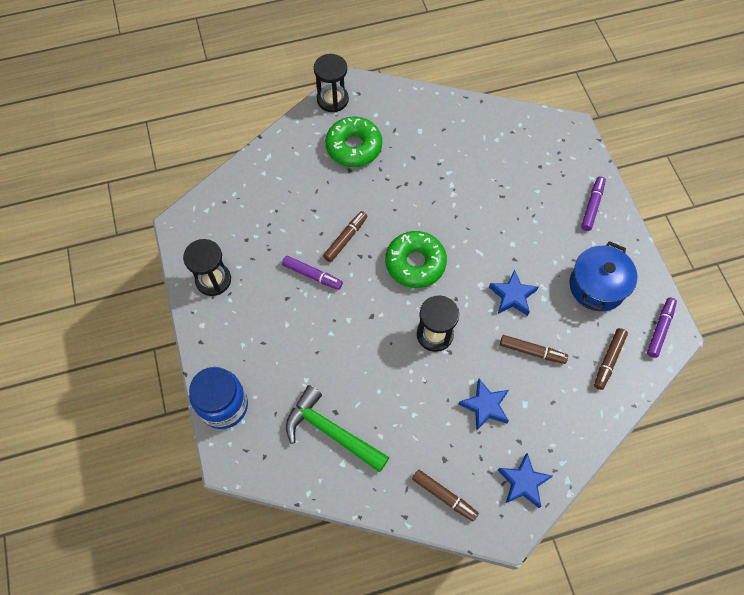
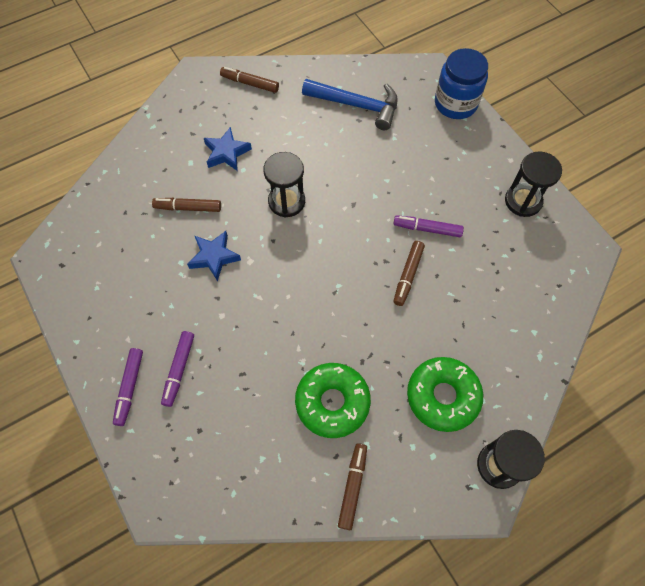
camera: 165 degrees right, 0 degrees up
green hammer [286,385,389,472] -> blue hammer [302,79,398,130]
green donut [385,231,447,288] -> green donut moved to [295,363,371,438]
blue star [498,453,553,508] -> none
blue pot [569,241,637,311] -> none
brown marker [594,328,628,390] -> brown marker moved to [338,443,367,530]
purple marker [647,298,677,358] -> purple marker moved to [161,331,194,407]

